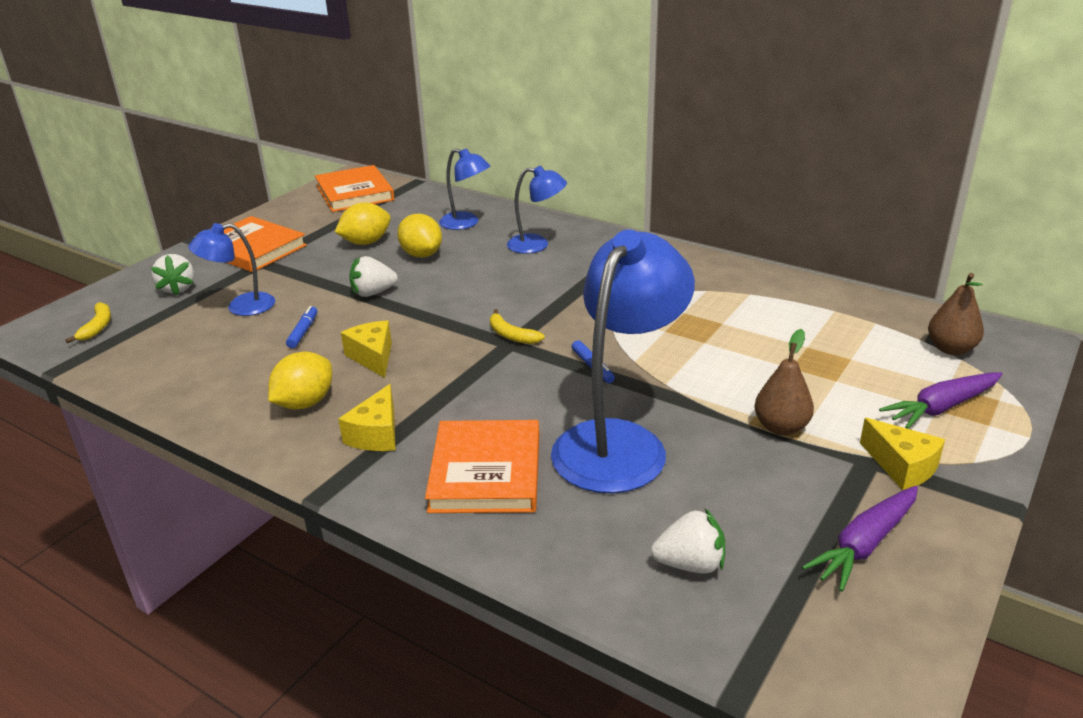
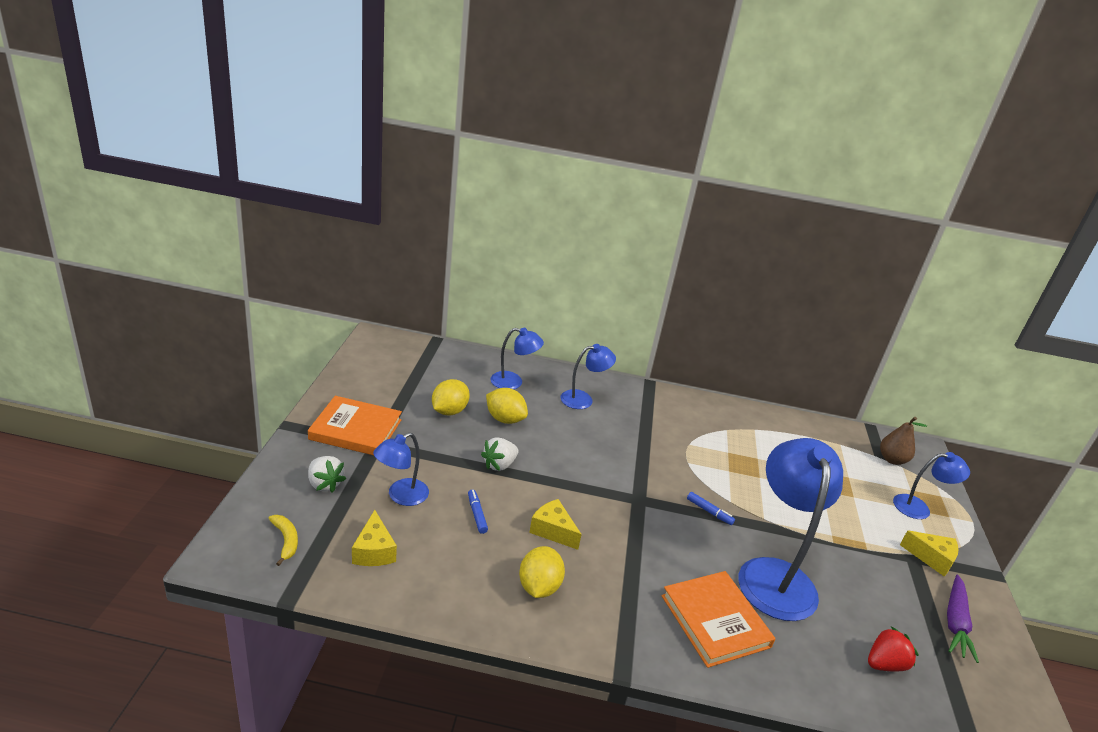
camera: 30 degrees left, 0 degrees up
orange book [315,165,394,212] -> none
yellow cheese [338,384,396,451] -> yellow cheese moved to [352,510,397,566]
yellow banana [490,309,545,344] -> none
white strawberry [651,509,725,574] -> red strawberry [868,626,919,672]
brown pear [754,329,814,435] -> none
purple carrot [879,372,1002,429] -> blue lamp [893,452,970,519]

